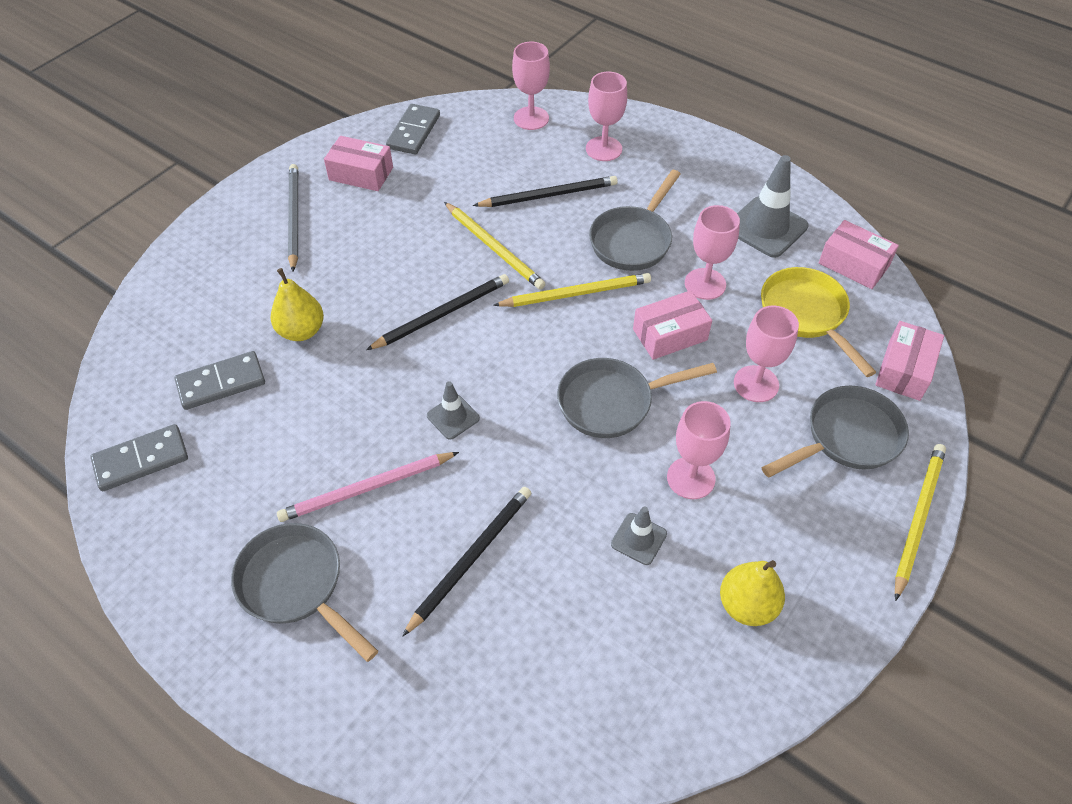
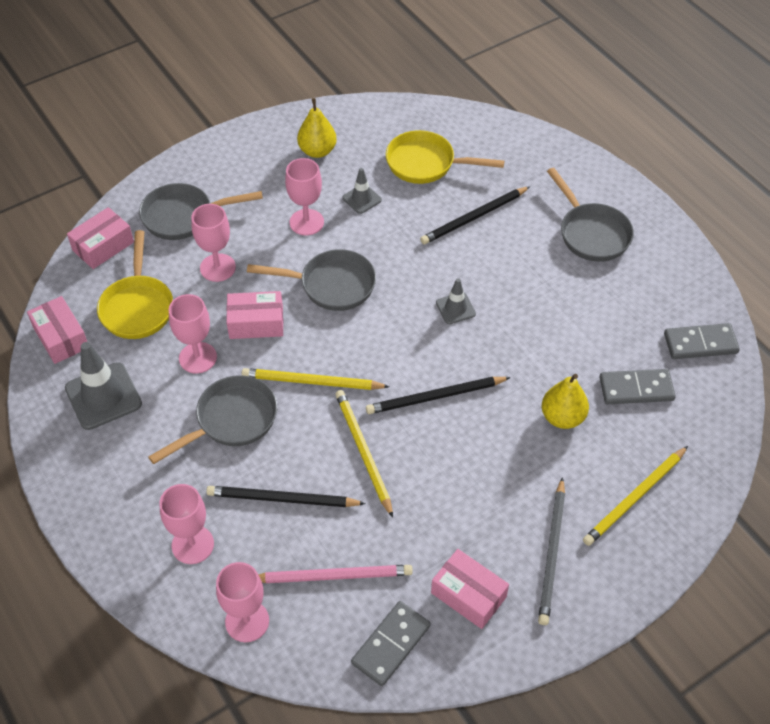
camera: 160 degrees left, 0 degrees up
pink pencil [277,452,459,522] -> pink pencil moved to [258,565,413,583]
yellow pencil [895,444,946,601] -> yellow pencil moved to [583,446,688,546]
none -> yellow pan [386,130,505,184]

